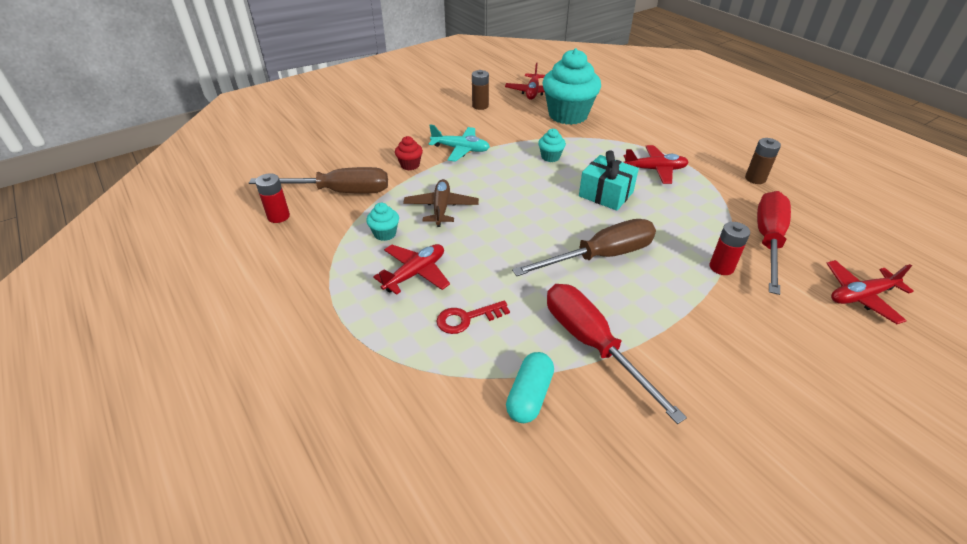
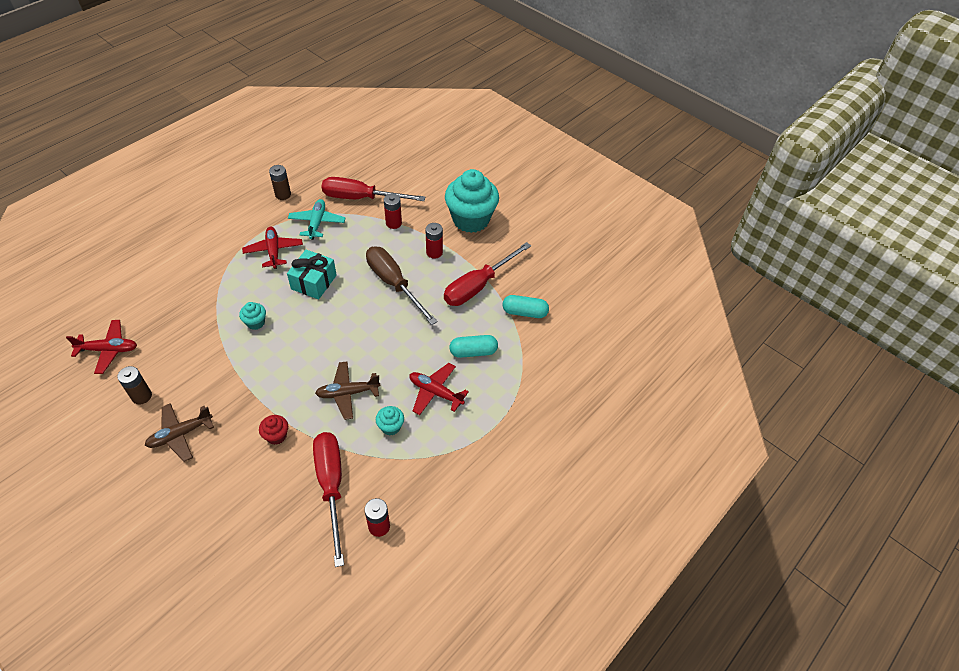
camera: 105 degrees left, 10 degrees up
brown screwdriver [249,167,388,193] -> red screwdriver [313,432,344,567]
turquoise plane [429,125,490,162] -> turquoise plane moved to [288,199,346,240]
red key [436,301,510,334] -> turquoise capsule [449,335,498,358]
turquoise cupcake [542,48,601,125] -> turquoise cupcake moved to [445,169,499,233]
red plane [826,260,914,324] -> none
none -> brown plane [145,403,214,462]
none -> red battery [426,223,443,259]

